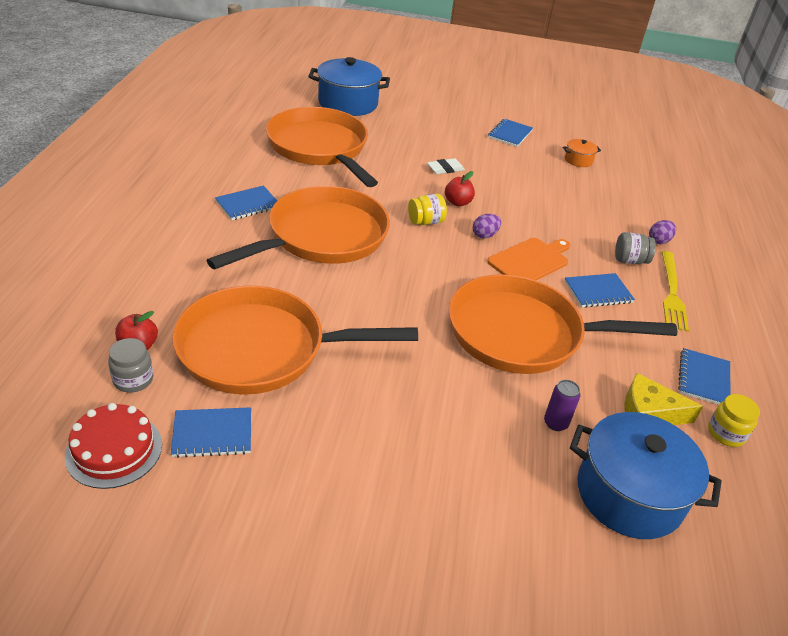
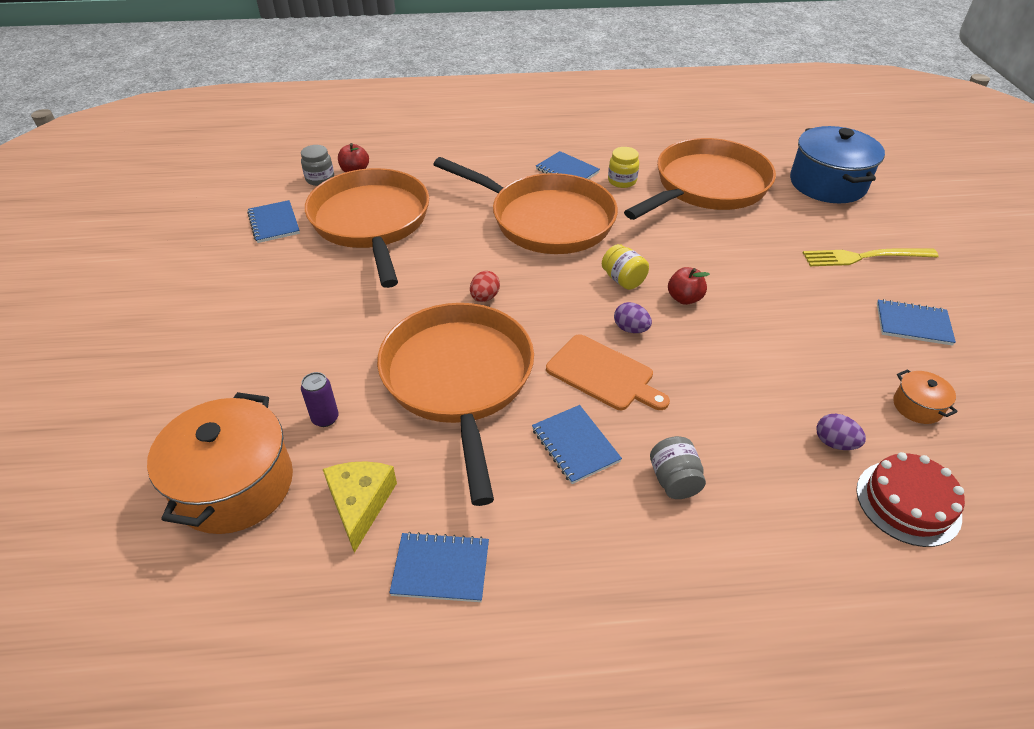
camera: 80 degrees right, 5 degrees up
red cake [65,403,162,489] -> red cake moved to [856,452,965,547]
white eraser [427,158,465,174] -> none
blue pot [570,412,722,539] -> orange pot [147,392,293,534]
purple egg [649,220,676,244] -> purple egg moved to [816,414,866,450]
yellow fork [662,251,689,332] -> yellow fork moved to [803,248,939,266]
yellow jar [708,394,760,447] -> yellow jar moved to [608,147,639,188]
none -> red egg [470,271,500,302]

